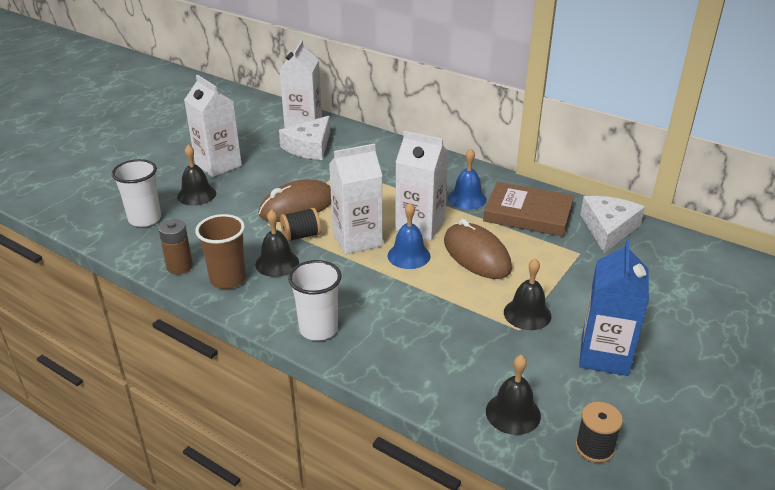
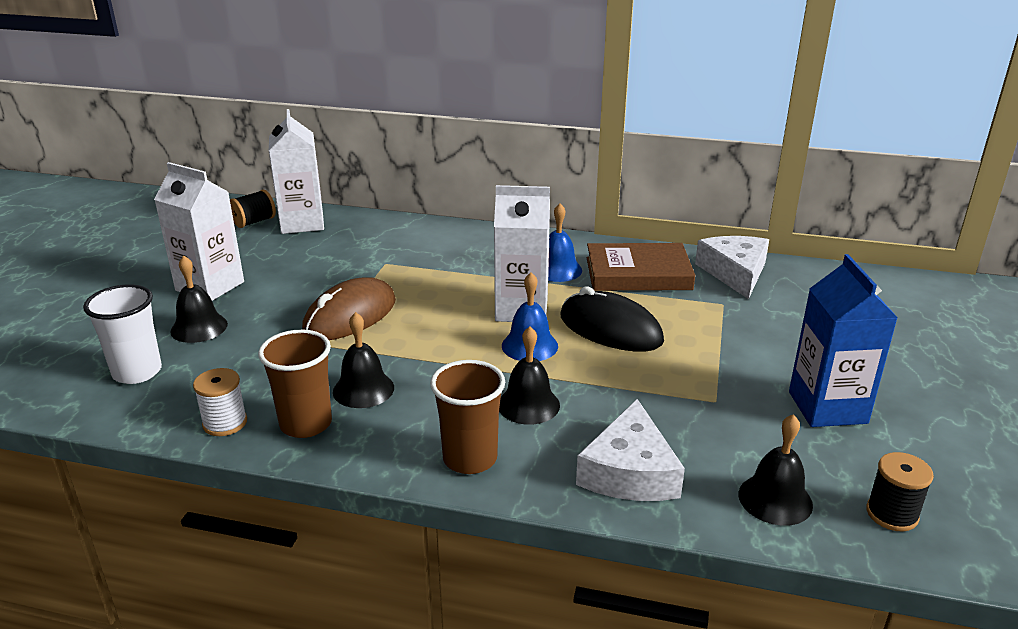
camera: 20 degrees left, 5 degrees down
brown battery [158,219,193,274] -> white spool [193,368,247,436]
white cheese [279,116,330,160] -> white cheese moved to [576,399,685,501]
black spool [280,208,321,242] -> black spool moved to [230,190,276,228]
white cup [288,260,342,341] -> brown cup [430,360,505,474]
white carton [329,143,383,254] -> none
brown mouse [444,219,512,279] -> black mouse [560,286,664,352]
black bell [504,258,551,330] -> black bell moved to [499,326,560,425]

